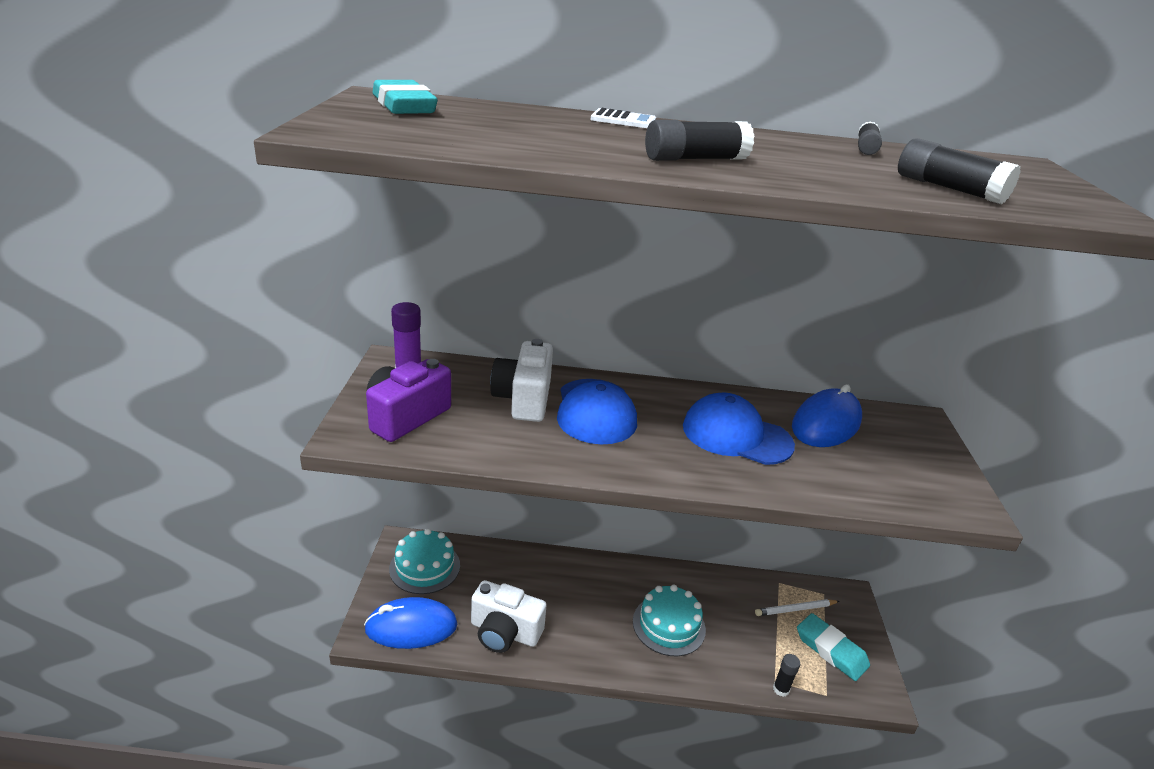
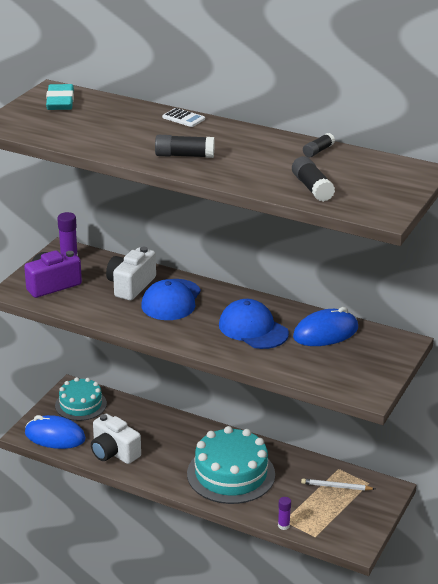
camera: 25 degrees right, 0 degrees up
turquoise cake [633,585,706,656] -> turquoise cake [187,426,275,504], size x1.60
black glue stick [773,654,800,697] -> purple glue stick [278,497,291,530]
turquoise eraser [797,613,870,681] -> none

